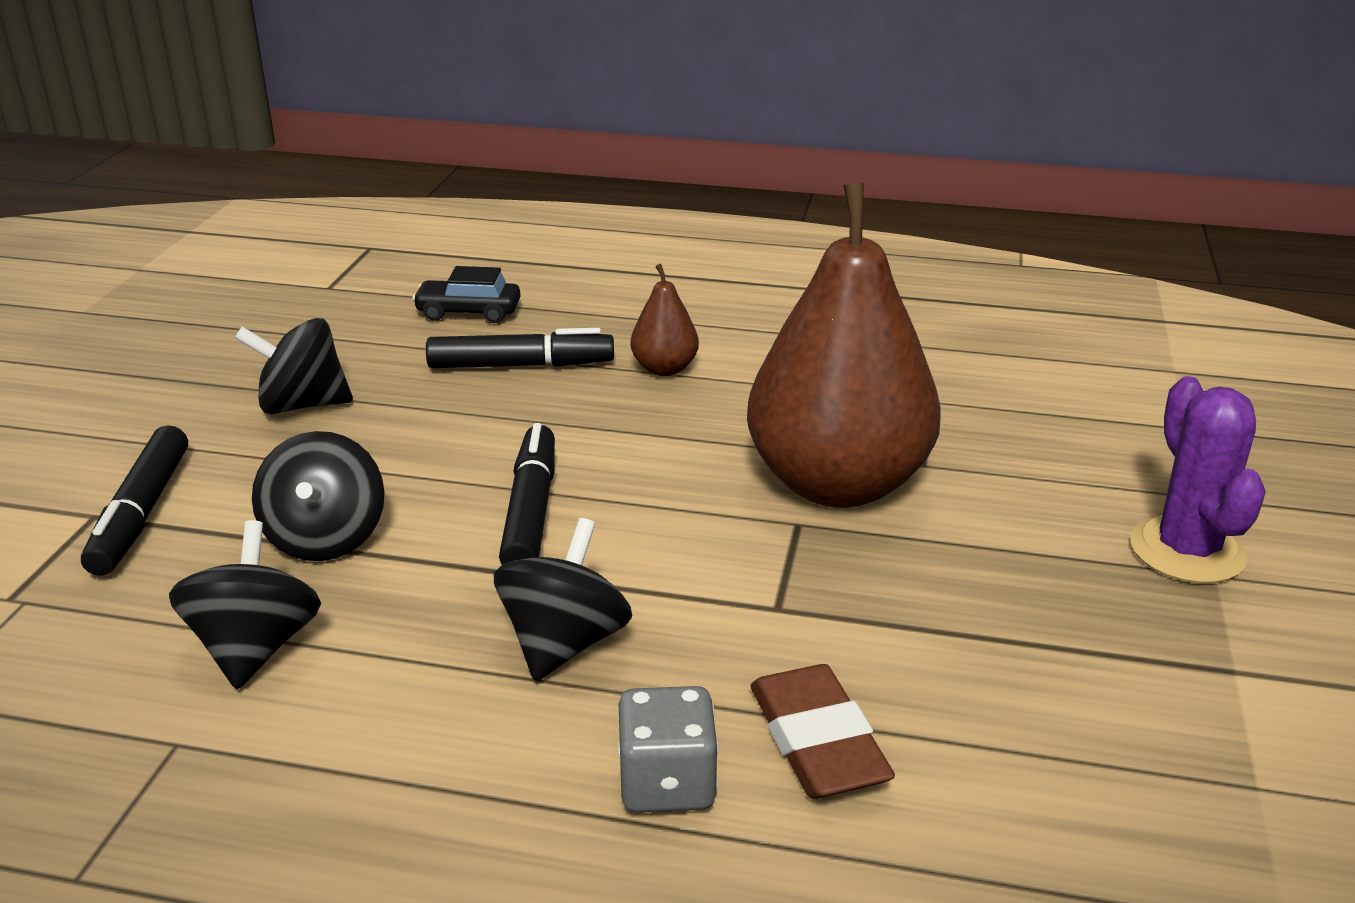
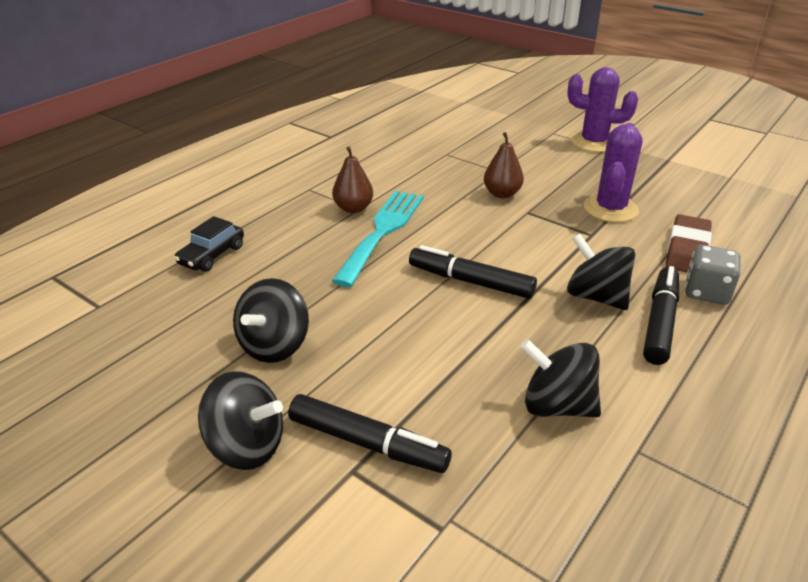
camera: 65 degrees left, 5 degrees up
black spinning top [252,431,385,561] -> black spinning top moved to [198,371,283,470]
black marker [426,328,614,368] -> black marker moved to [643,266,679,365]
brown pear [747,183,941,508] -> brown pear [484,132,524,198], size x0.42
brown eraser [751,664,895,799] -> brown eraser turned 75 degrees counterclockwise [666,214,712,272]
none -> turquoise fork [332,191,424,287]
none -> purple cactus [584,123,642,222]

